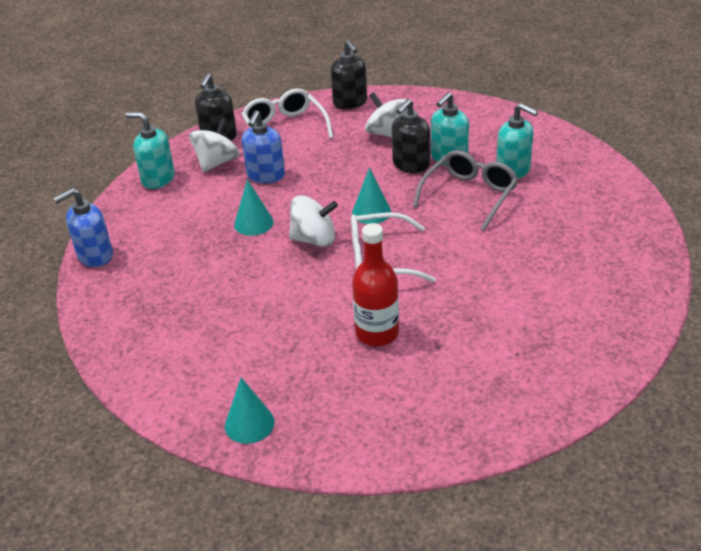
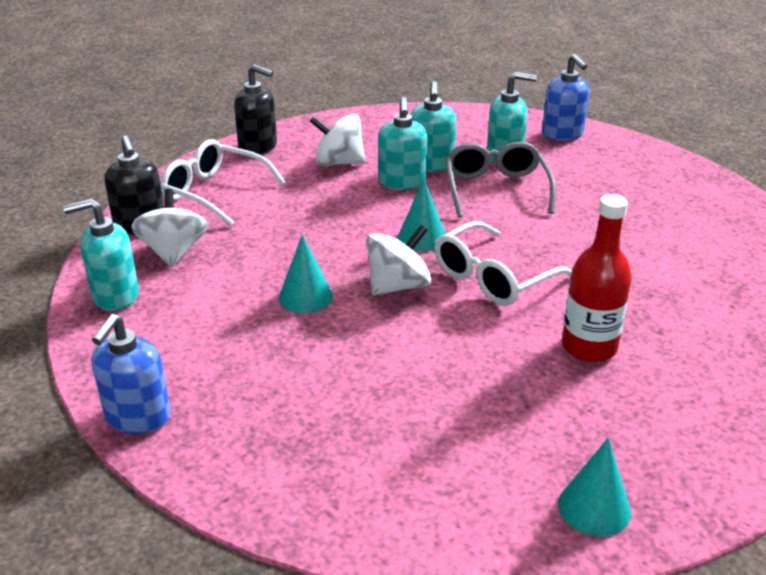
camera: 40 degrees left, 5 degrees down
blue soap dispenser [242,110,285,183] -> blue soap dispenser moved to [542,54,589,141]
black soap dispenser [392,99,430,173] -> turquoise soap dispenser [378,97,428,190]

